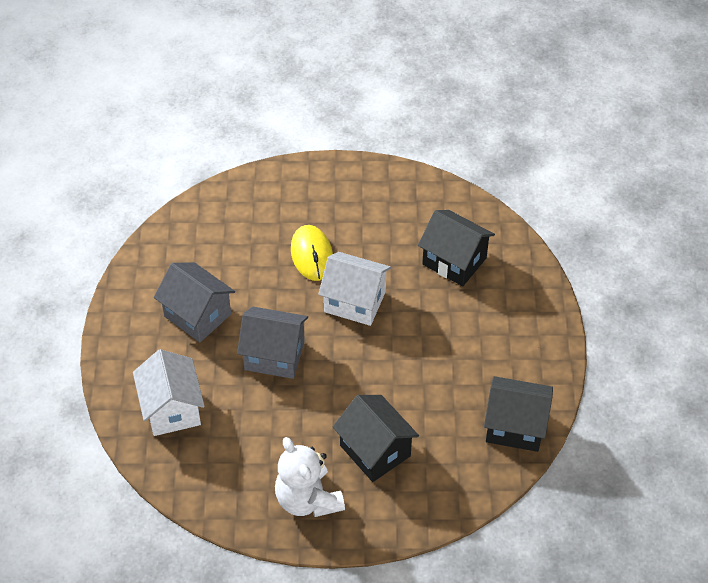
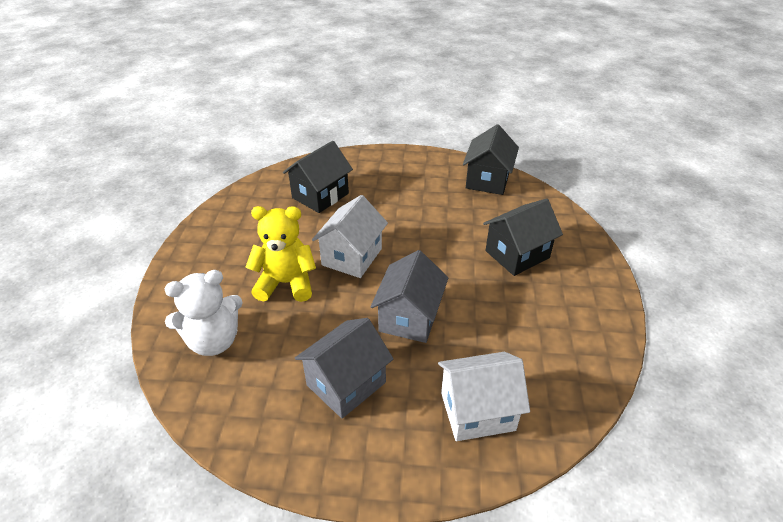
camera: 85 degrees left, 10 degrees down
white teddy bear [275,437,345,517] -> white teddy bear moved to [164,270,243,356]
yellow mouse [291,225,333,281] -> yellow teddy bear [245,206,316,302]

